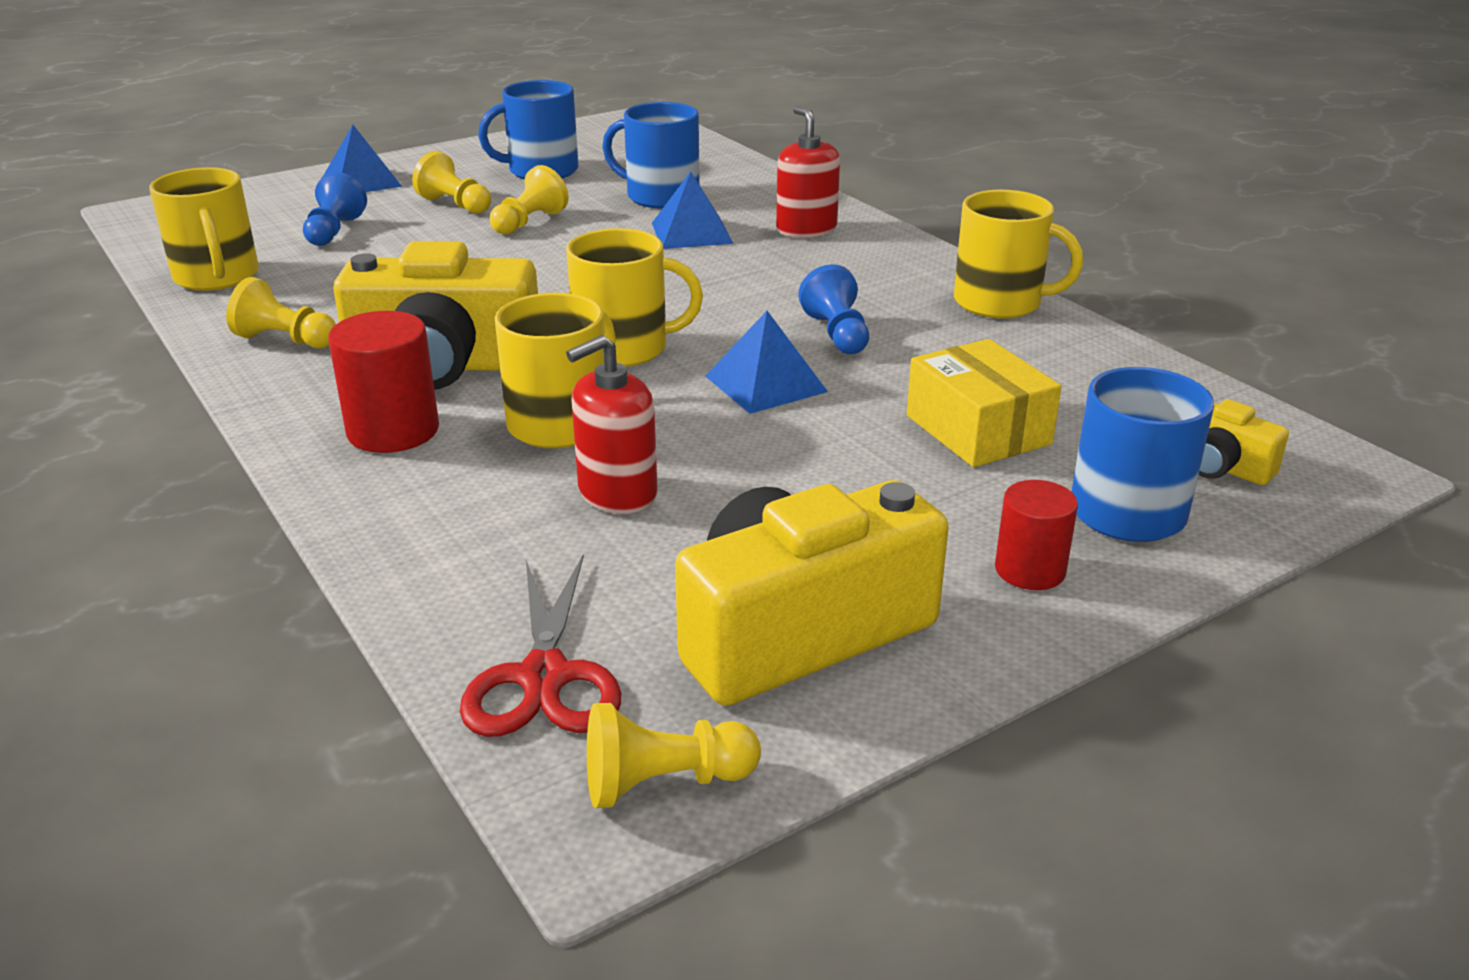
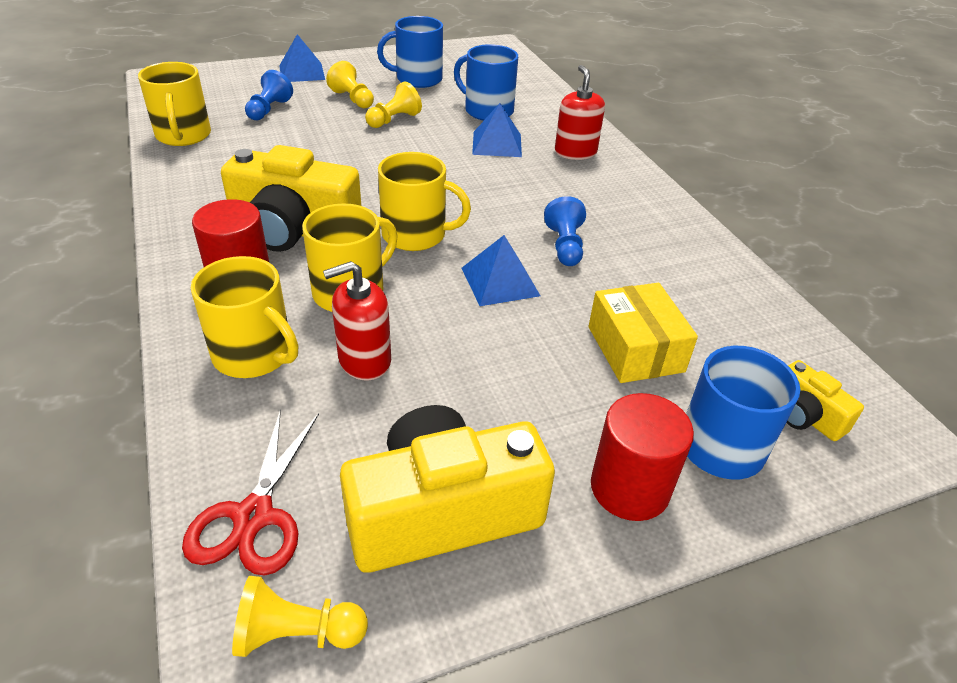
camera: 10 degrees right, 10 degrees up
yellow pawn [226,277,336,348] -> none
yellow mug [954,190,1083,319] -> yellow mug moved to [191,256,298,378]
red cylinder [995,480,1078,590] -> red cylinder [591,393,694,521], size x1.53

